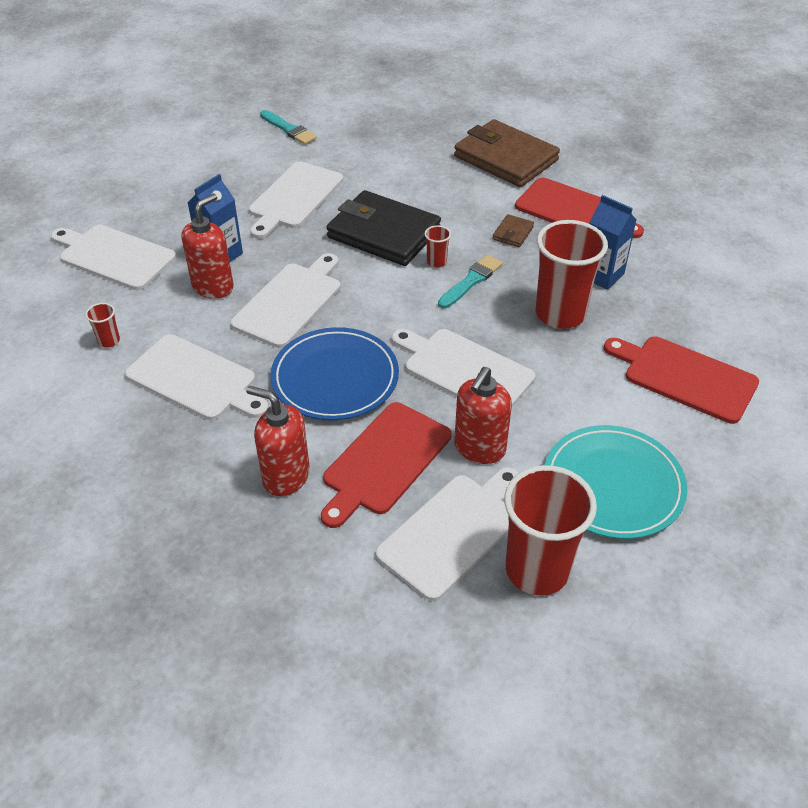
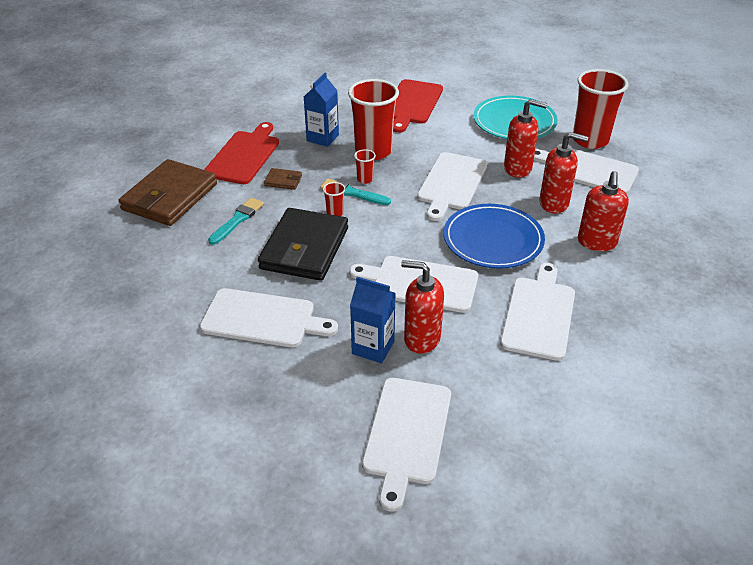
camera: 105 degrees left, 5 degrees down
red cup [85,303,120,348] -> red cup moved to [354,149,376,184]
turquoise brush [260,110,317,145] -> turquoise brush moved to [208,198,264,245]
red cutting board [321,402,451,528] -> red soap dispenser [539,132,588,213]

